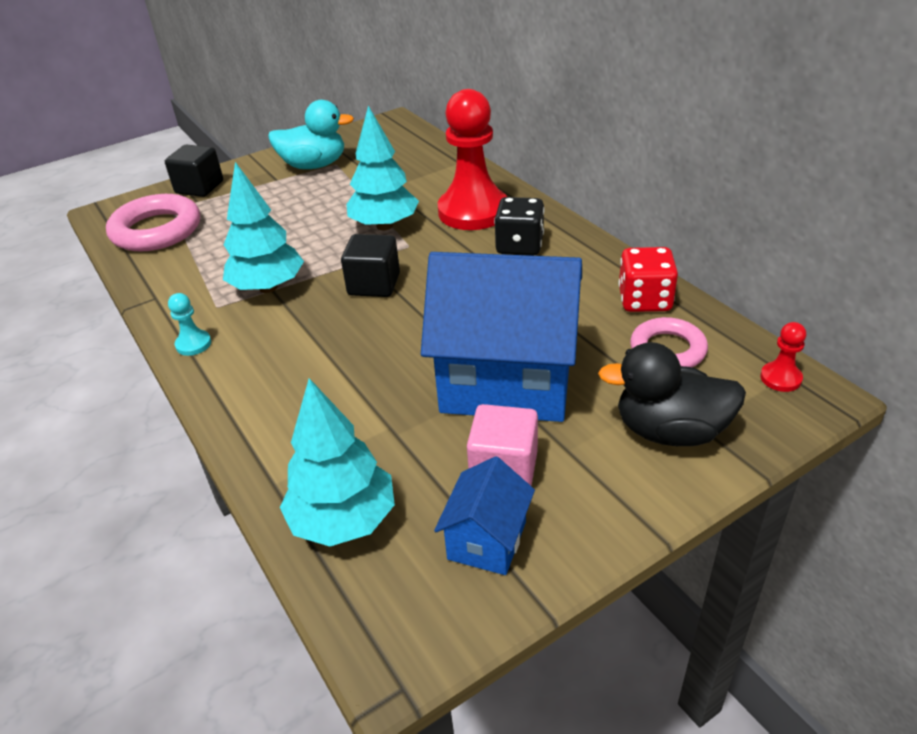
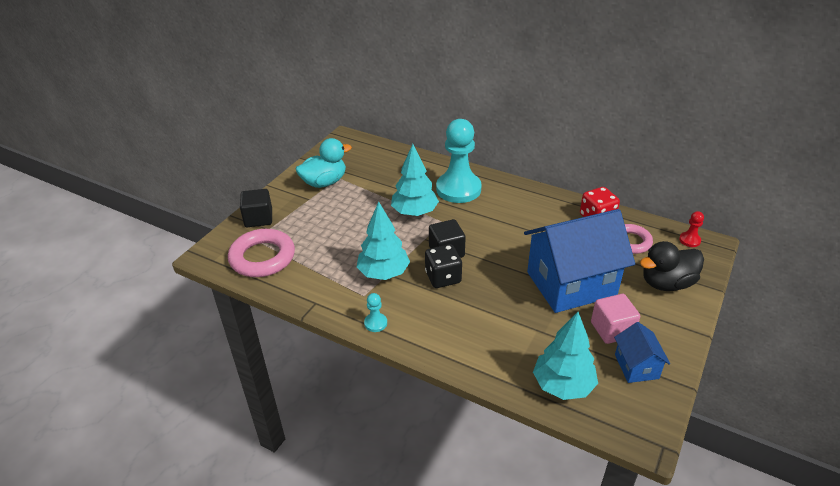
camera: 30 degrees left, 0 degrees up
red pawn [438,89,507,230] -> turquoise pawn [436,119,482,203]
black dice [494,197,544,256] -> black dice moved to [425,244,462,288]

